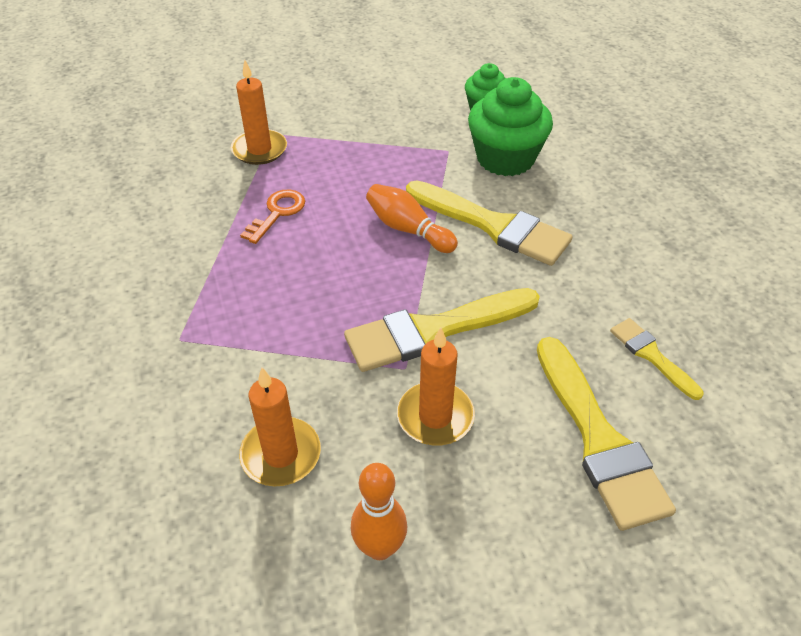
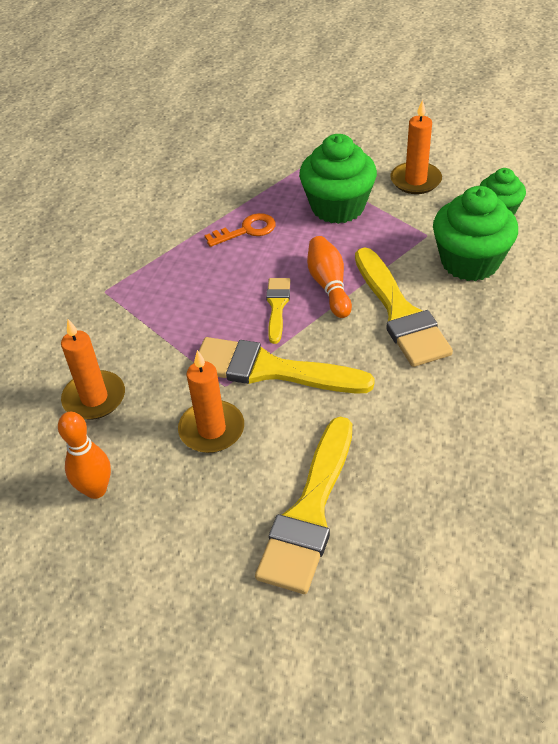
camera: 40 degrees right, 0 degrees up
orange candle [231,60,287,165] -> orange candle moved to [390,99,442,194]
yellow brush [610,318,704,400] -> yellow brush moved to [266,278,290,344]
none -> green cupcake [299,134,377,224]

